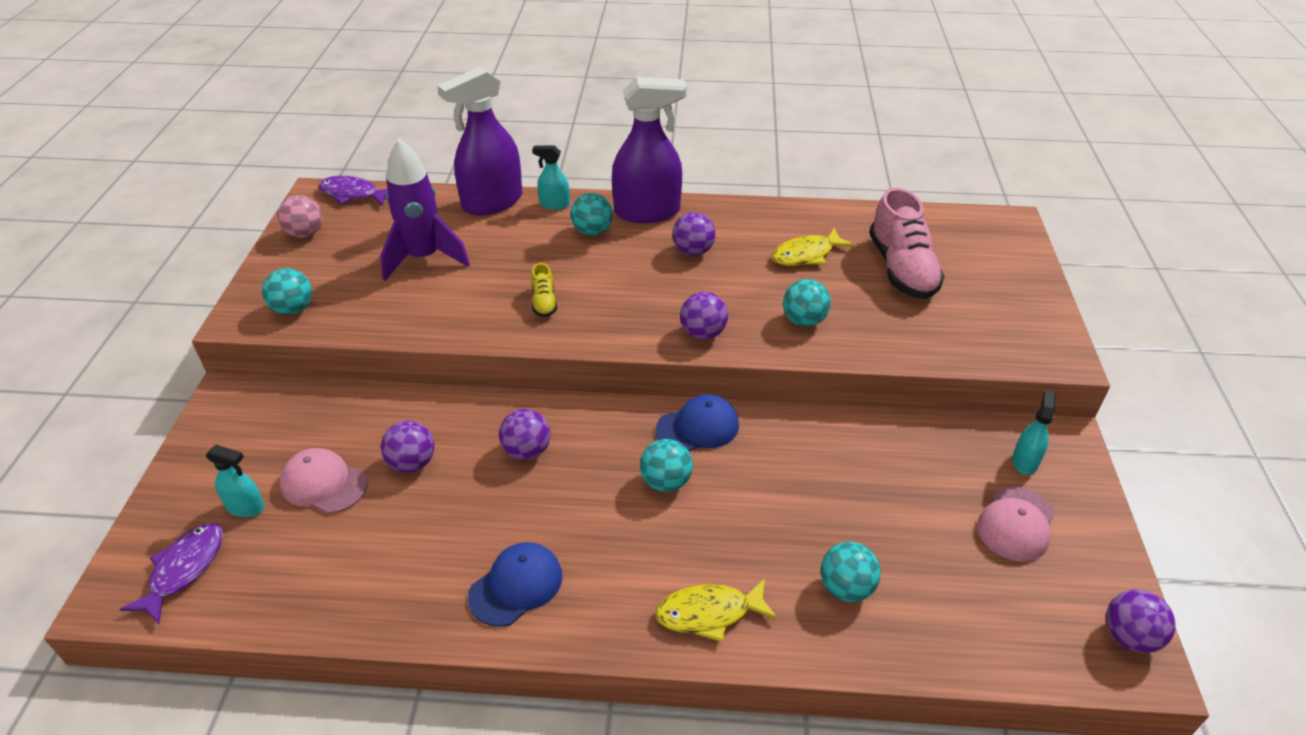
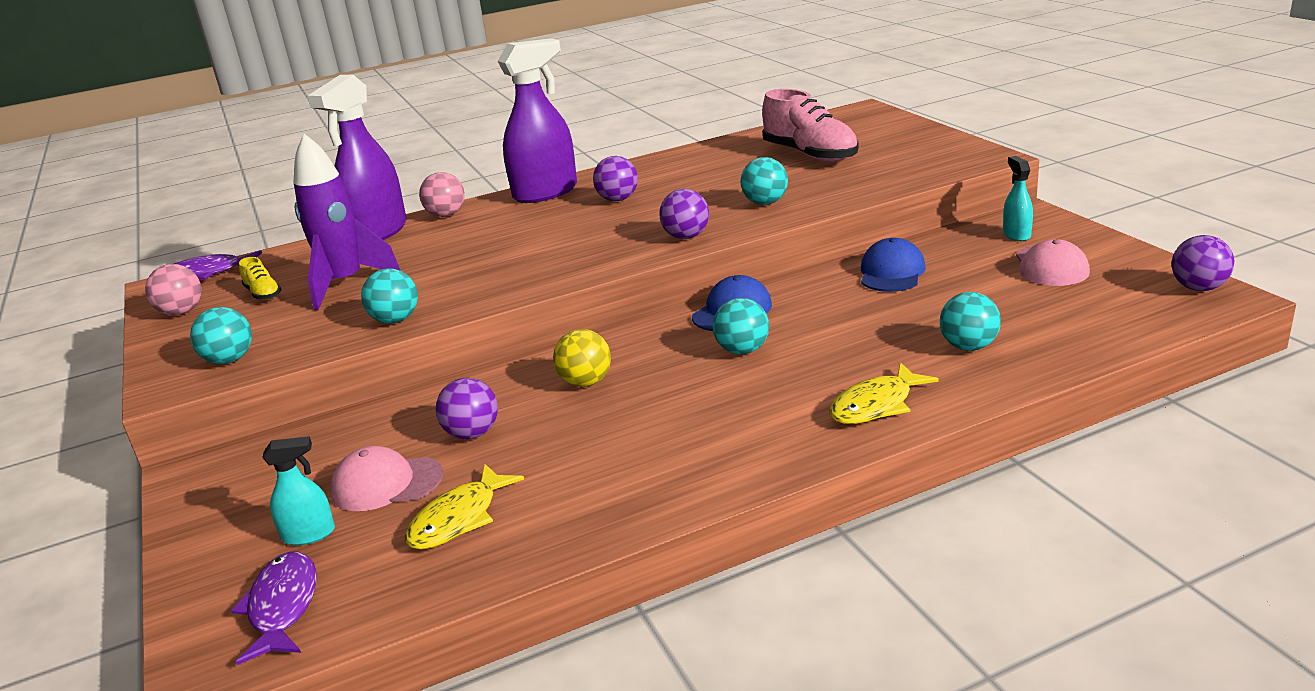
camera: 25 degrees left, 15 degrees down
blue cap [468,542,562,627] -> blue cap moved to [861,238,926,292]
purple ball [499,409,550,460] -> yellow ball [553,329,611,387]
yellow shoe [531,263,557,317] -> yellow shoe moved to [239,257,281,300]
turquoise spray bottle [532,145,570,210] -> pink ball [419,172,465,217]
turquoise ball [571,193,613,236] -> turquoise ball moved to [361,268,418,324]
yellow fish [772,228,854,266] -> yellow fish moved to [405,464,524,550]

